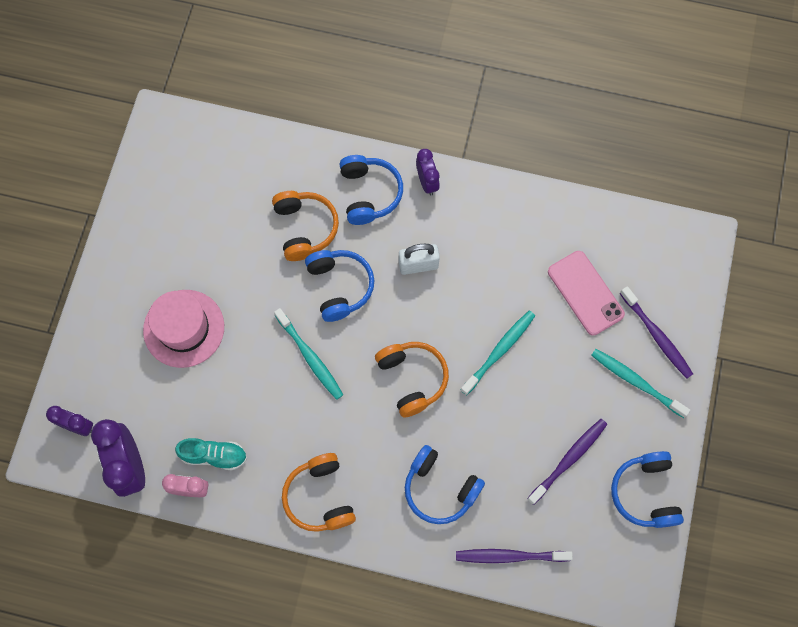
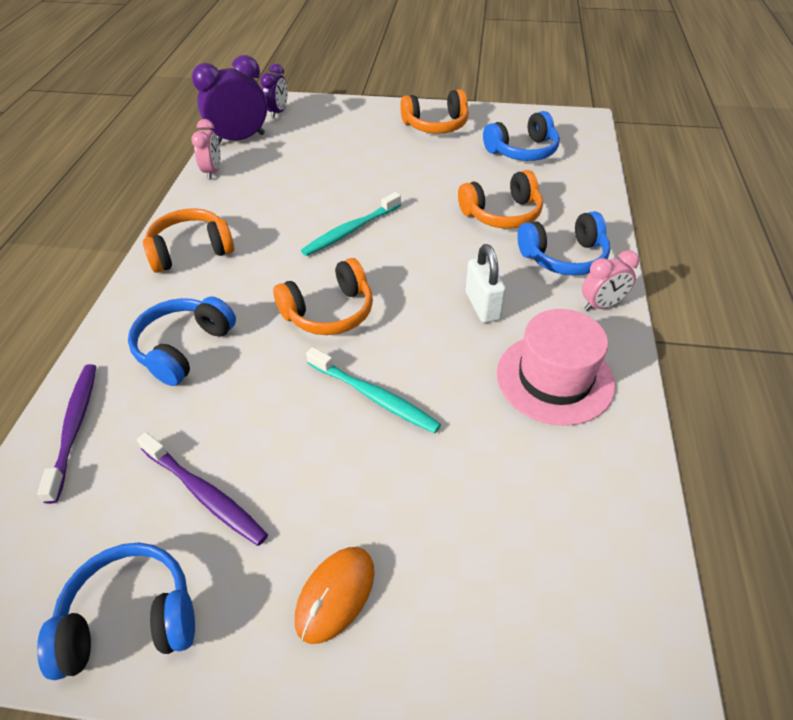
camera: 85 degrees right, 25 degrees down
pink hat [143,290,224,368] -> pink hat moved to [497,309,615,426]
turquoise shoe [175,438,247,471] -> none
blue headphones [305,250,374,322] -> blue headphones moved to [483,111,560,161]
purple clock [416,149,440,196] -> pink clock [582,250,639,311]
pink phone [548,251,625,336] -> none
turquoise toothbrush [591,349,690,418] -> orange mouse [295,547,374,644]
purple toothbrush [620,286,693,379] -> none
none -> orange headphones [400,89,469,134]

